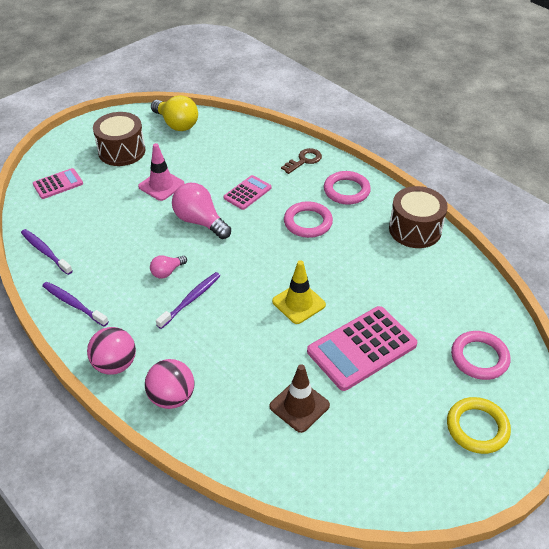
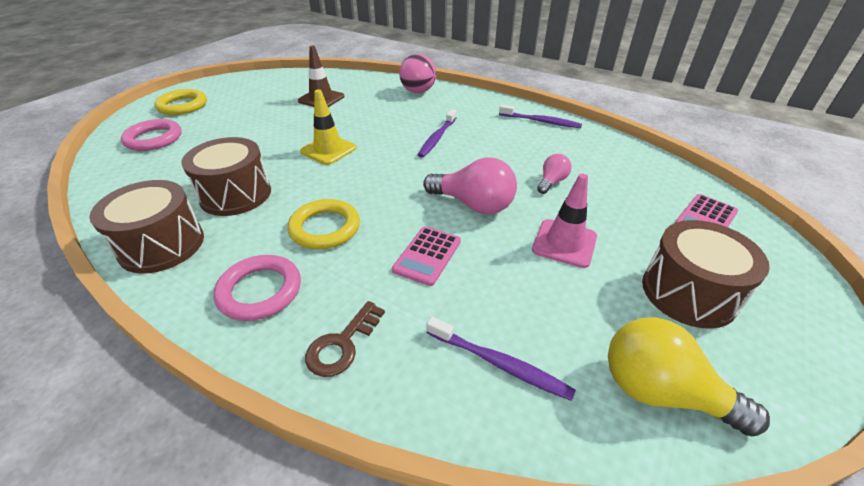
camera: 165 degrees right, 5 degrees down
purple toothbrush [21,229,73,275] -> purple toothbrush moved to [427,317,576,401]
pink ball [87,327,136,375] -> none
pink light bulb [150,255,187,279] -> pink light bulb moved to [537,154,572,194]
pink ring [284,201,333,238] -> yellow ring [287,199,360,249]
pink calculator [307,306,417,391] -> none
none -> brown drum [182,137,271,216]

